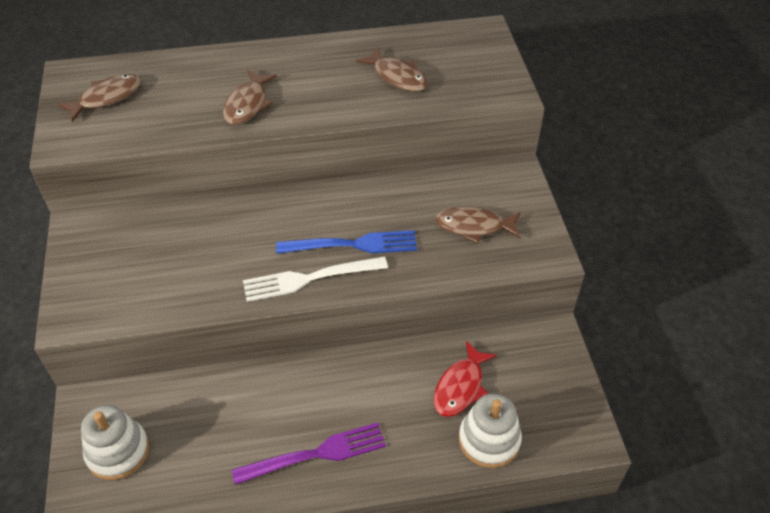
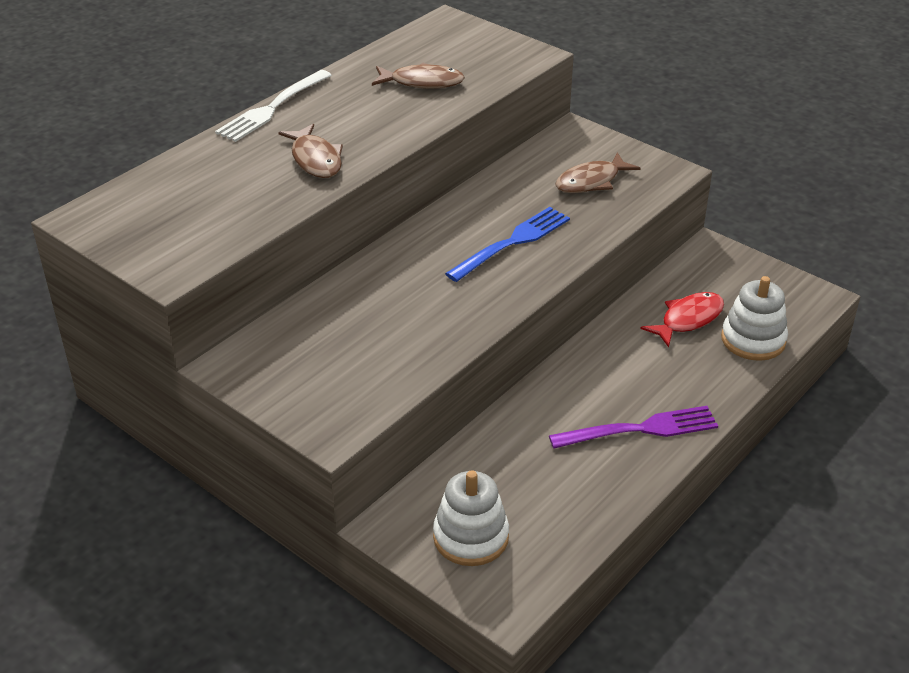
camera: 40 degrees left, 10 degrees down
brown fish [57,74,141,122] -> none
purple fork [232,422,386,485] -> purple fork turned 45 degrees clockwise [549,406,718,449]
white fork [243,256,388,302] -> white fork moved to [215,70,332,142]
red fish [434,341,497,417] -> red fish turned 120 degrees counterclockwise [640,292,724,347]

